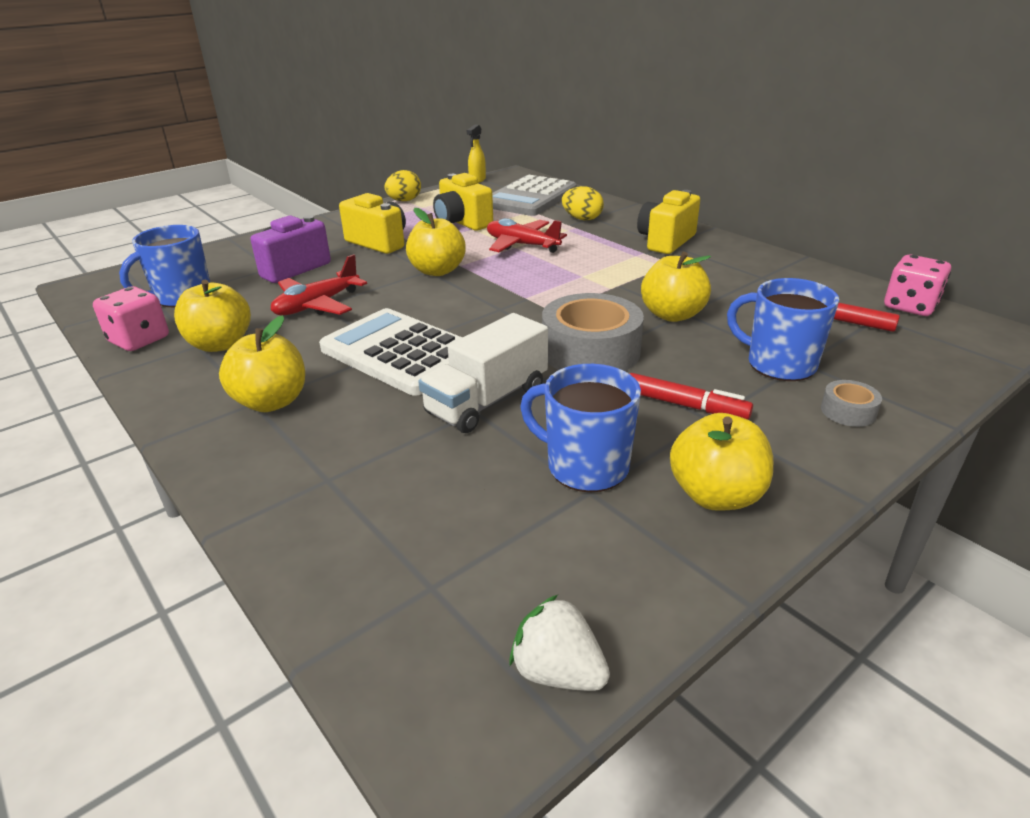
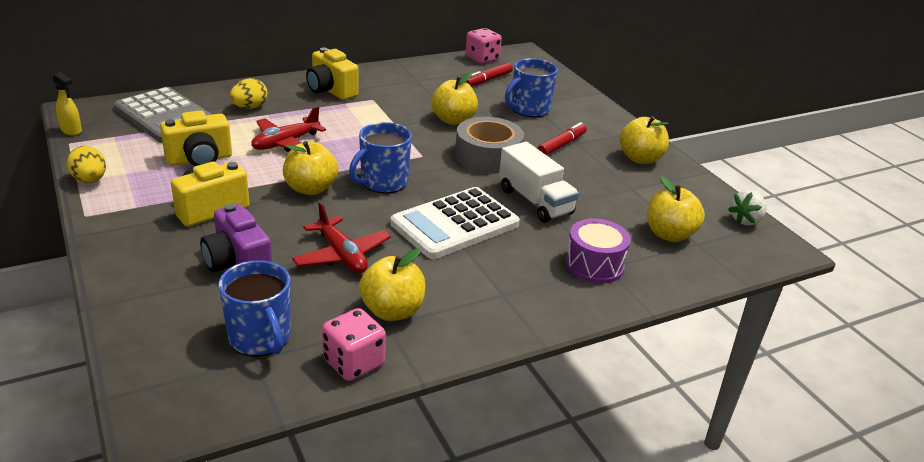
camera: 80 degrees left, 0 degrees up
yellow apple [219,315,305,412] -> yellow apple moved to [647,176,705,242]
blue mug [520,364,641,492] -> blue mug moved to [349,122,412,194]
grey tape [821,380,882,427] -> none
none -> purple drum [565,219,631,284]

